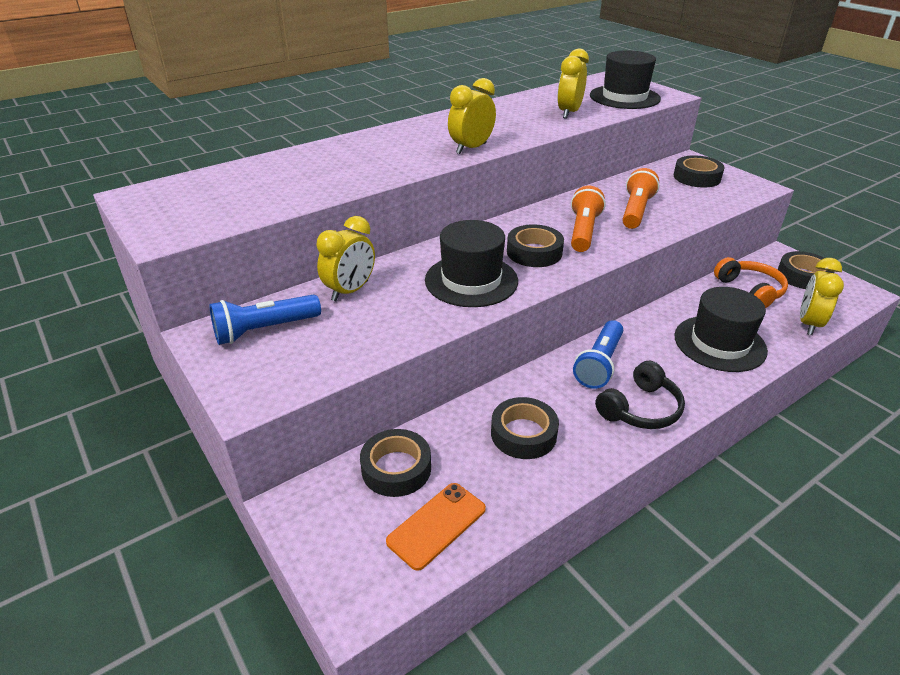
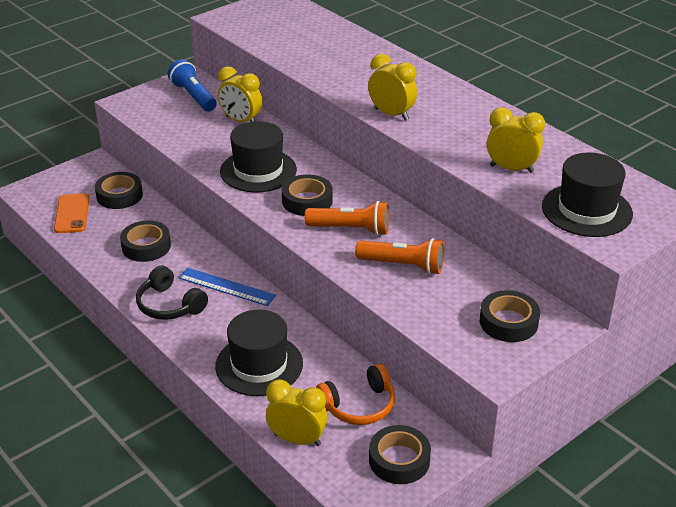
camera: 85 degrees right, 0 degrees up
orange phone [386,483,486,571] -> orange phone turned 45 degrees clockwise [54,193,89,233]
blue flashlight [573,320,623,389] -> blue ruler [178,268,276,306]

